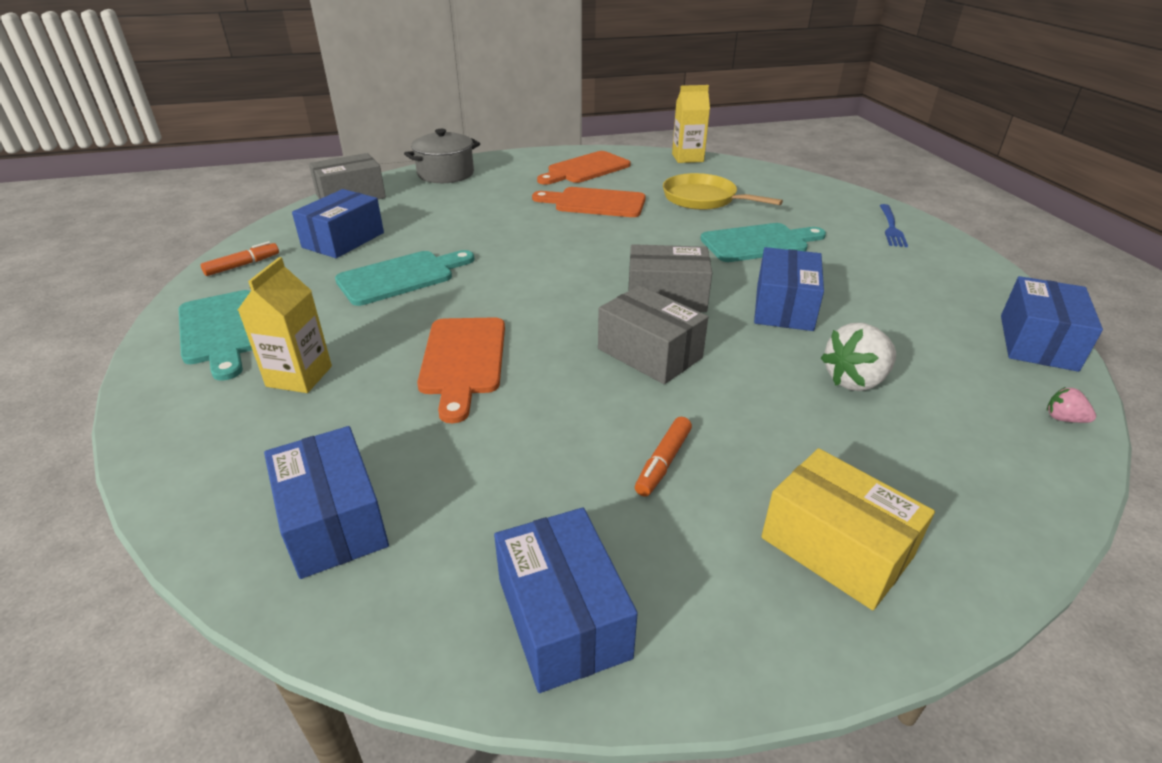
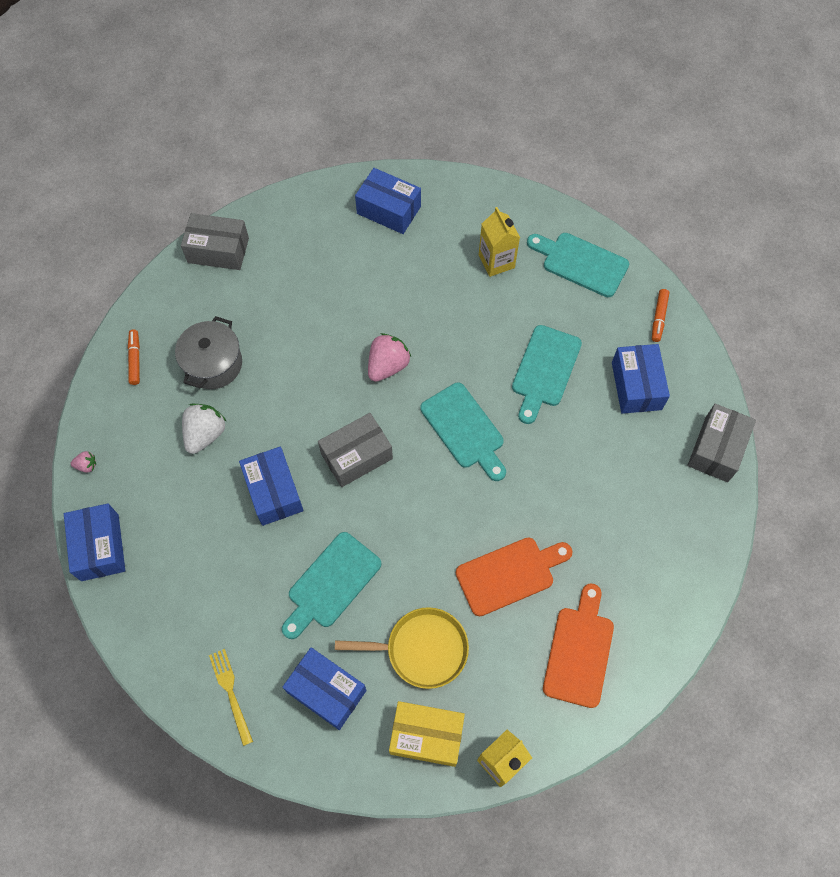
camera: 145 degrees right, 30 degrees up
grey pot [404,129,480,183] -> grey pot moved to [175,316,242,389]
orange cutting board [417,317,505,423] -> none
blue box [494,508,638,693] -> blue box moved to [282,647,367,730]
grey box [598,285,708,384] -> grey box moved to [181,213,249,270]
orange marker [635,417,692,497] -> orange marker moved to [128,330,140,385]
yellow box [761,448,935,610] -> yellow box moved to [389,701,465,767]
blue fork [880,204,908,247] -> yellow fork [209,649,253,746]
none -> pink strawberry [368,333,411,382]
none -> turquoise cutting board [421,383,506,481]

